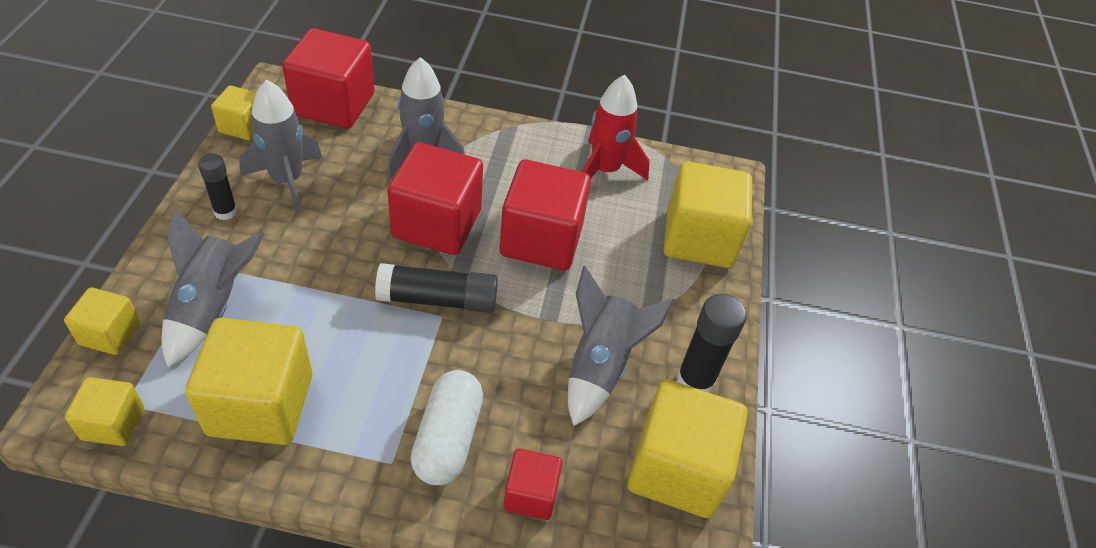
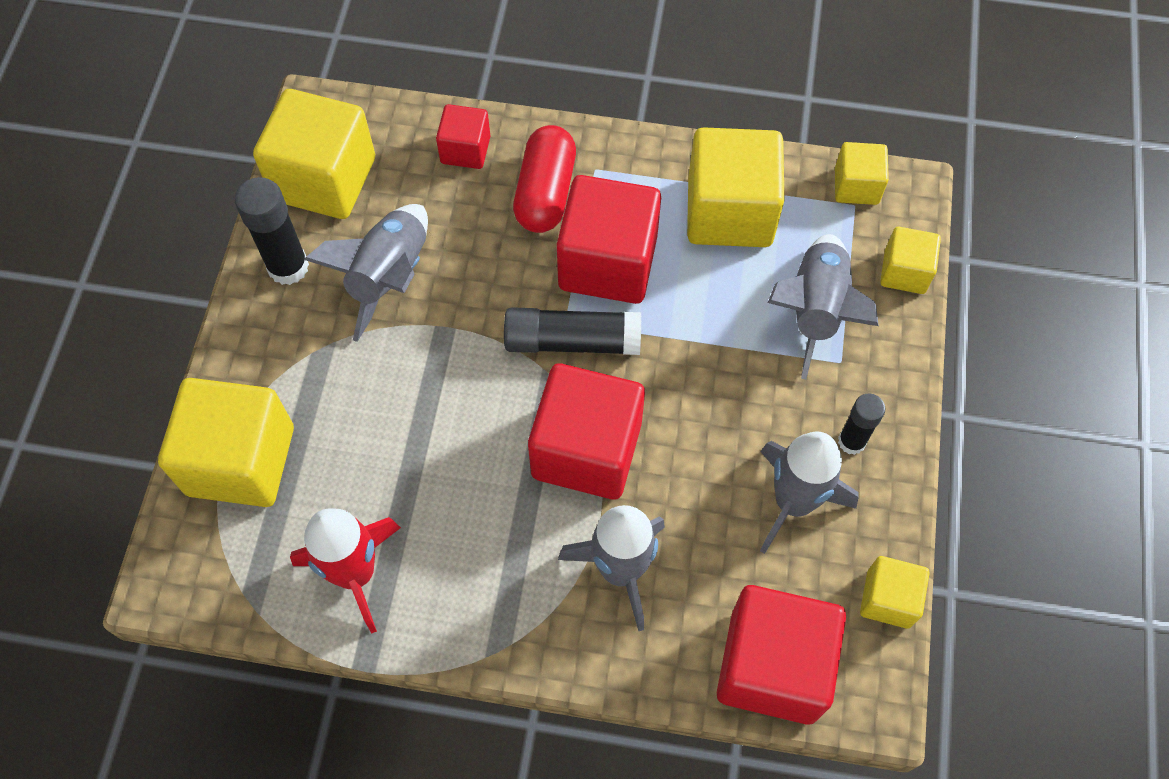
camera: 175 degrees left, 15 degrees up
white capsule [410,370,483,485] -> red capsule [513,125,576,233]
red cube [499,159,591,270] -> red cube moved to [557,175,661,304]

